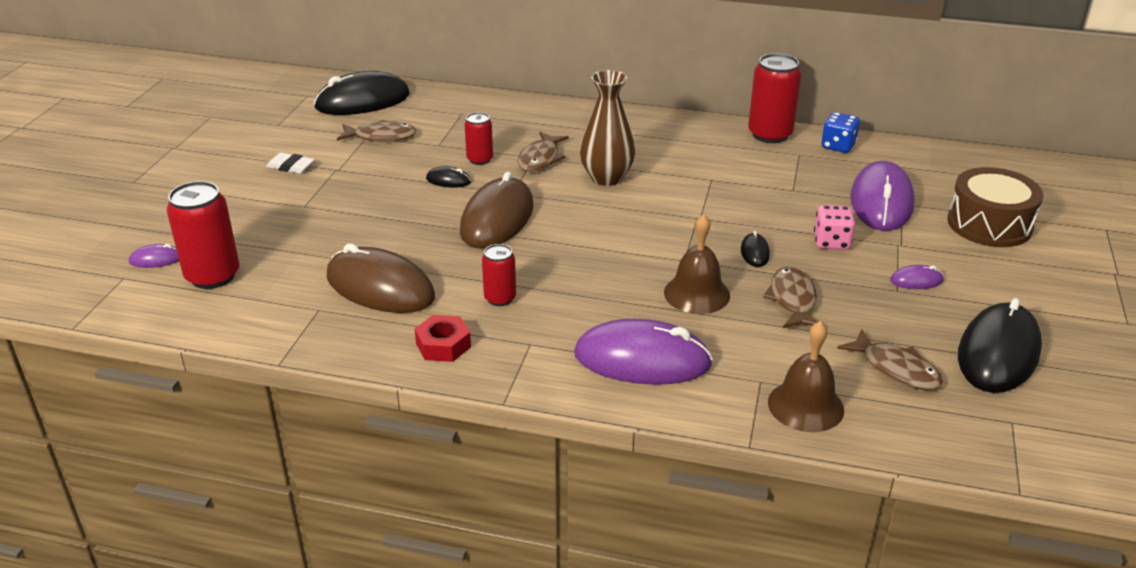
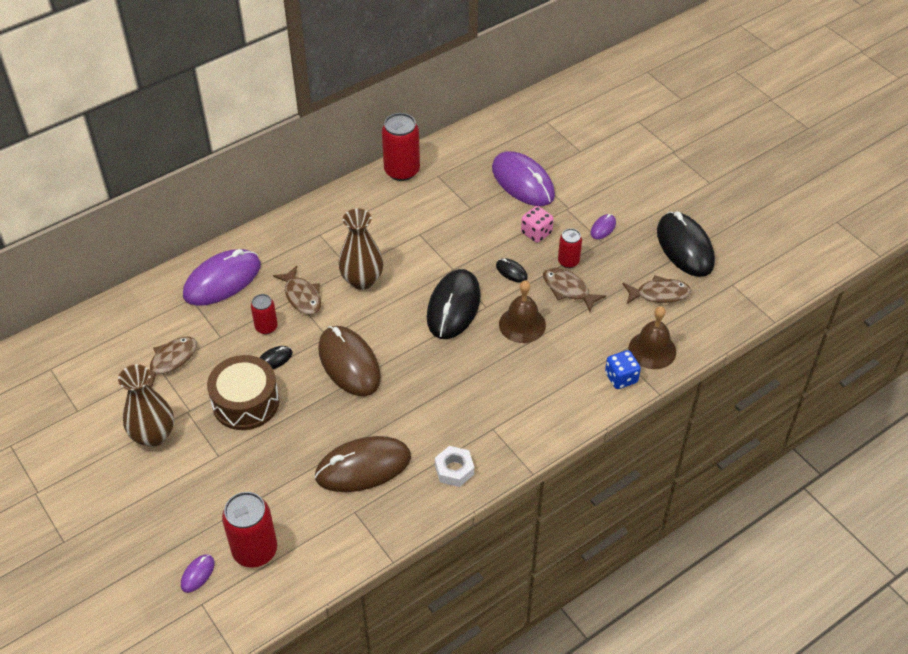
camera: 50 degrees left, 15 degrees up
white eraser [266,153,315,174] -> brown vase [118,364,174,447]
black mouse [314,71,410,115] -> black mouse moved to [427,269,481,339]
red nut [415,315,471,362] -> white nut [435,446,474,487]
red can [482,244,516,306] -> red can moved to [558,228,582,268]
purple mouse [574,319,713,385] -> purple mouse moved to [183,249,261,306]
blue dice [821,112,860,153] -> blue dice moved to [605,350,641,389]
brown drum [947,167,1043,247] -> brown drum moved to [207,355,279,430]

